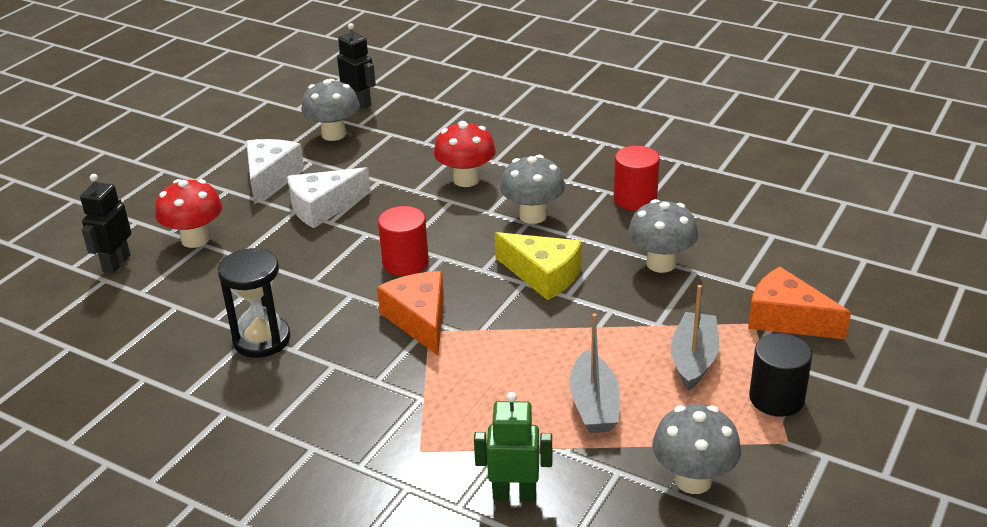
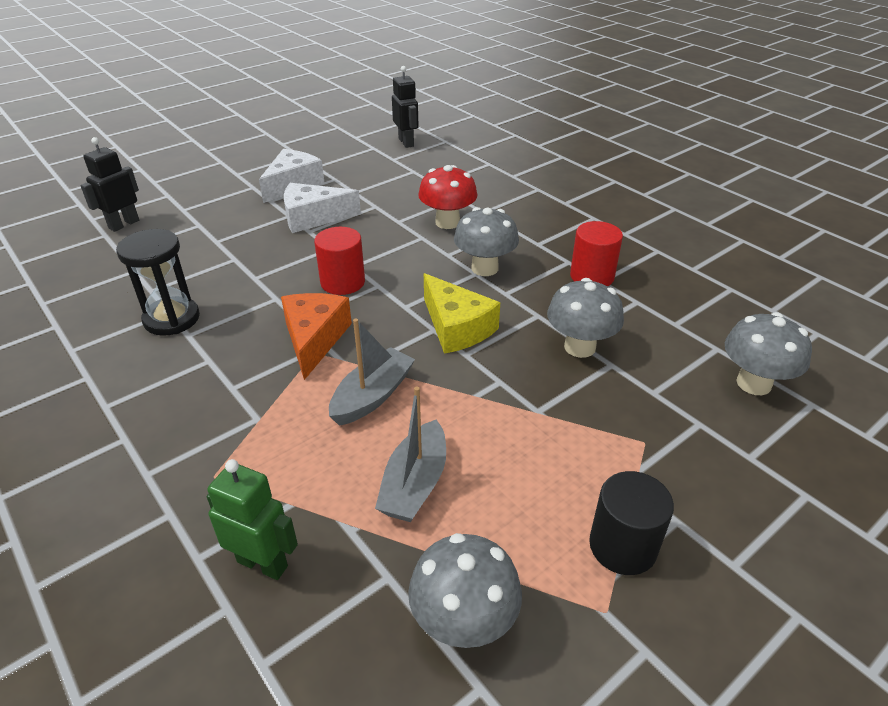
camera: 20 degrees right, 5 degrees up
red mushroom [156,179,223,248] -> none
grey mushroom [302,79,359,141] -> grey mushroom moved to [725,312,812,395]
grey boat [671,285,719,391] -> grey boat moved to [329,319,415,426]
orange cheese [748,267,851,340] -> none

